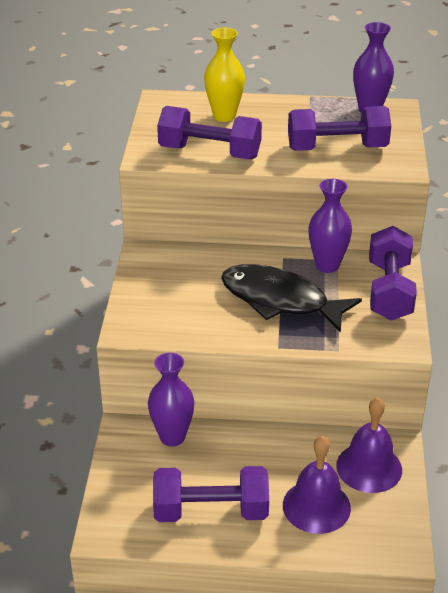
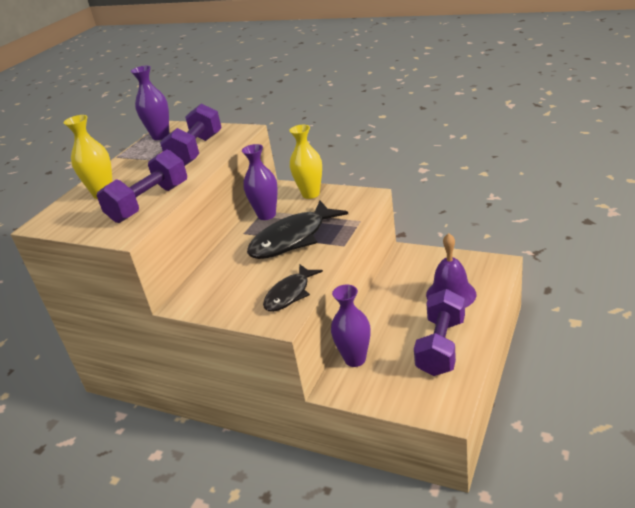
camera: 65 degrees left, 5 degrees down
purple bell [336,397,402,493] -> none
purple dumbbell [369,226,417,321] -> yellow vase [289,125,322,199]
none -> black fish [263,264,323,312]

